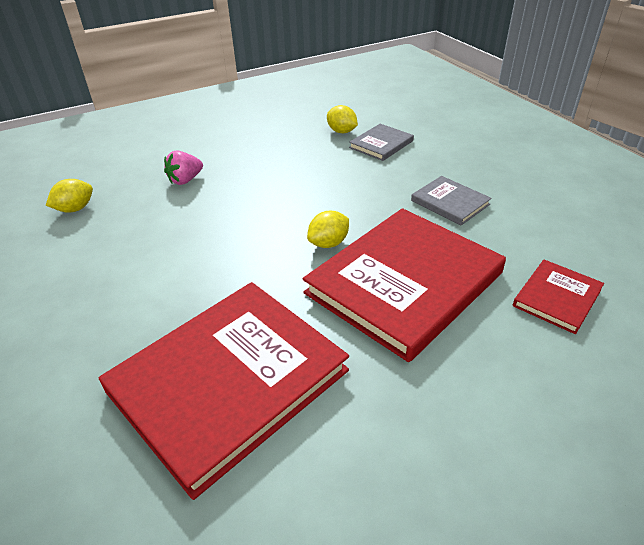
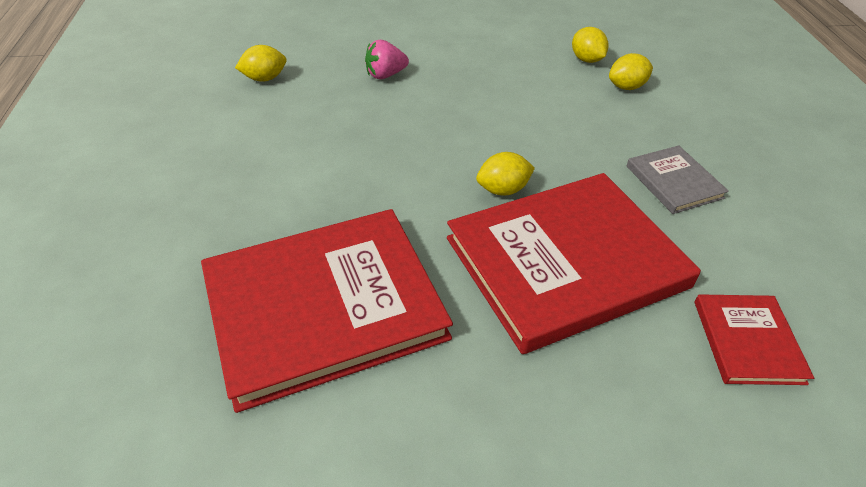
camera: 20 degrees right, 5 degrees up
grey book [349,124,414,161] -> yellow lemon [609,53,653,90]
red book [513,260,604,334] -> red book turned 60 degrees counterclockwise [695,294,814,385]

